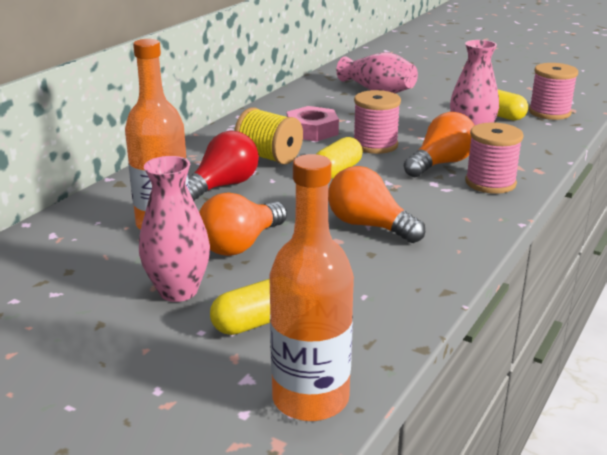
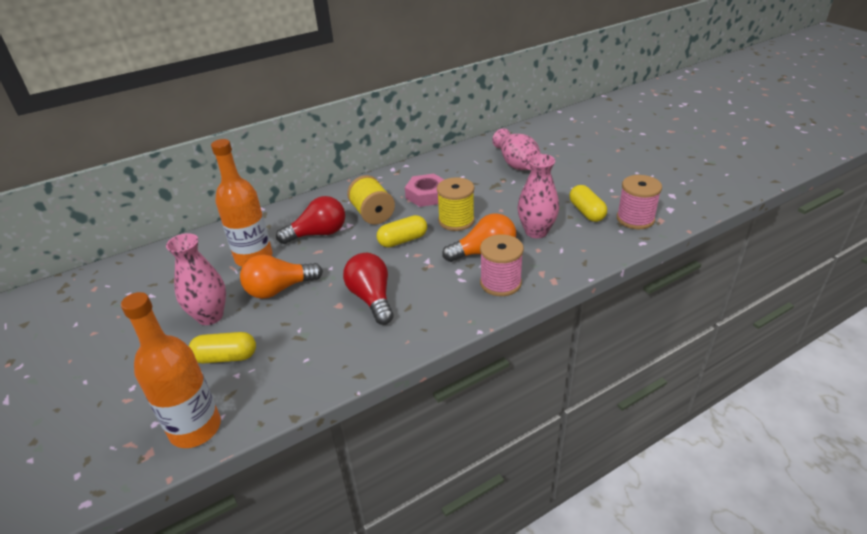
camera: 30 degrees right, 10 degrees up
orange light bulb [328,166,425,243] -> red light bulb [343,253,394,325]
pink spool [354,90,401,154] -> yellow spool [437,177,475,231]

